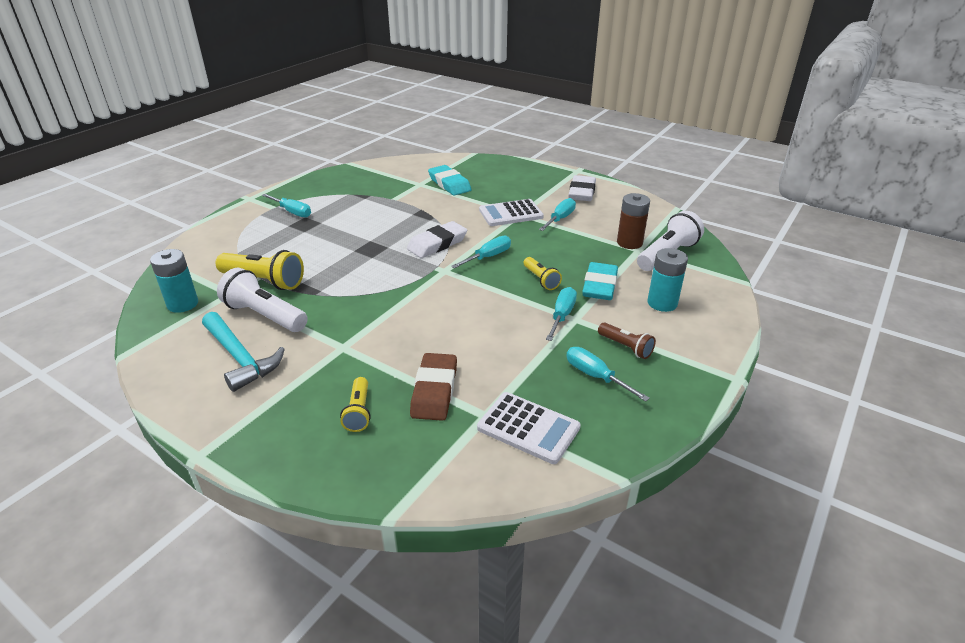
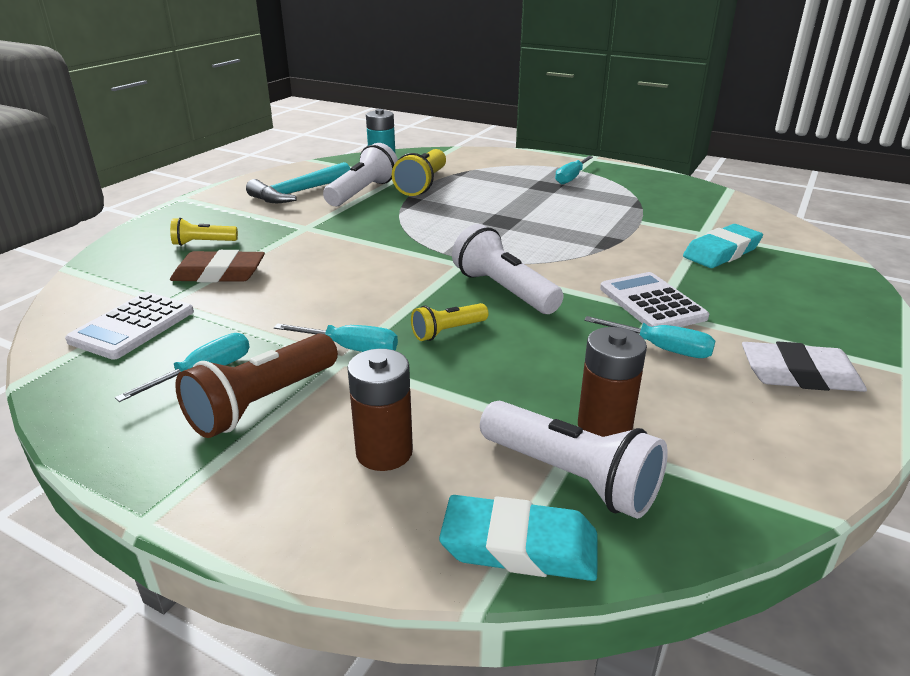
camera: 85 degrees right, 5 degrees down
white eraser [407,221,467,258] -> none
turquoise screwdriver [451,235,511,268] -> white flashlight [452,224,564,314]
turquoise eraser [582,262,618,300] -> turquoise eraser moved to [439,495,597,581]
brown flashlight [598,322,656,359] -> brown flashlight [175,333,338,438], size x1.76
turquoise battery [647,248,688,312] -> brown battery [347,349,413,471]

